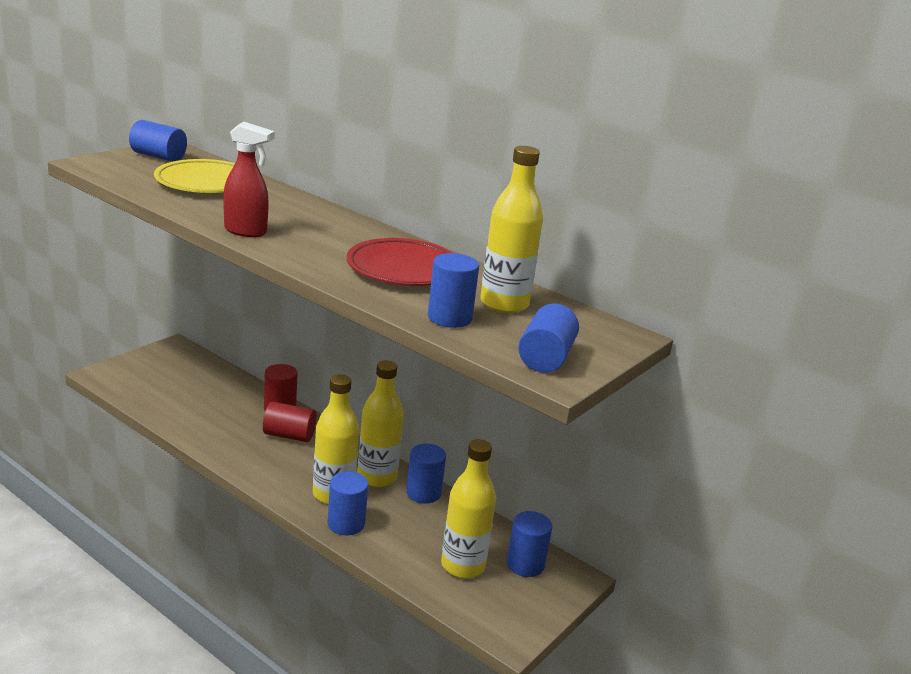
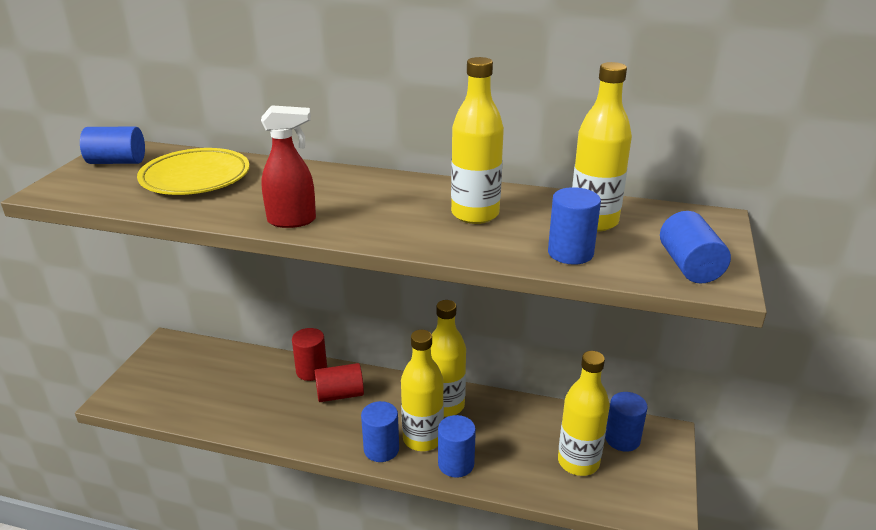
camera: 20 degrees left, 5 degrees up
red plate [347,238,453,286] -> yellow bottle [451,57,504,224]
blue cylinder [406,444,446,504] -> blue cylinder moved to [361,401,399,462]

